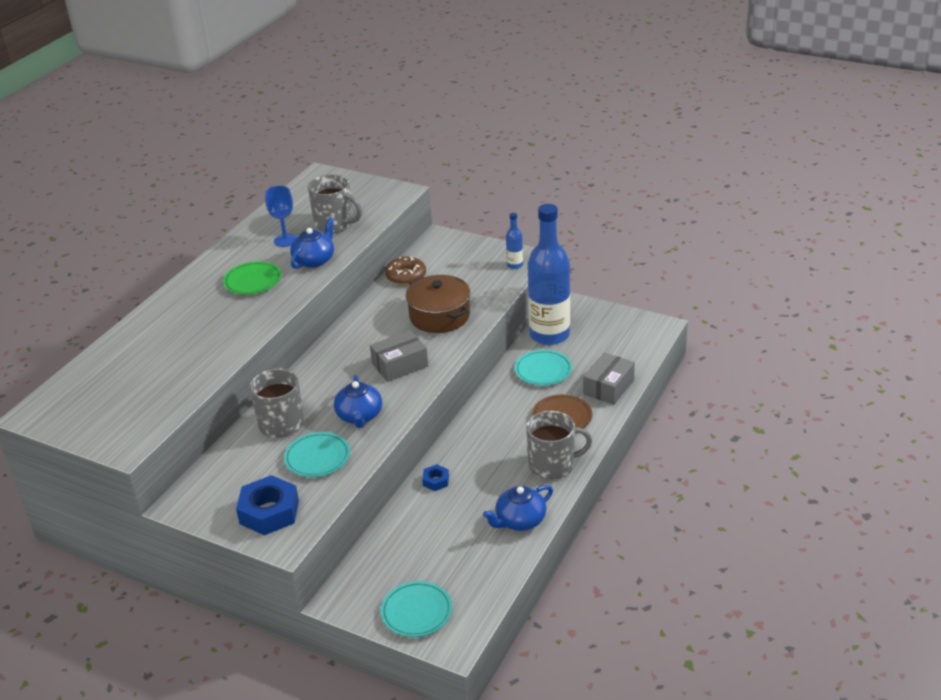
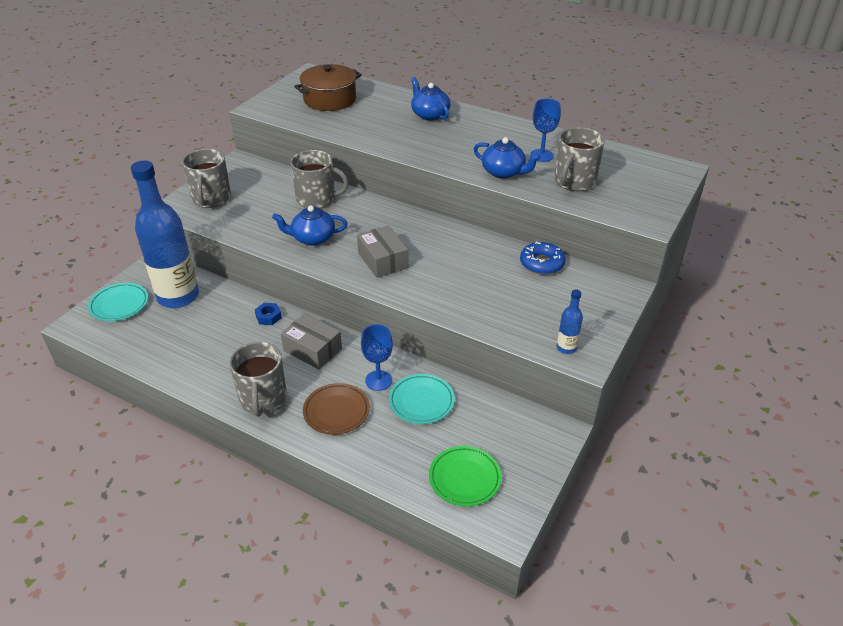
camera: 90 degrees right, 5 degrees up
green plate [223,261,282,295] -> green plate moved to [429,446,501,507]
blue nut [236,475,299,535] -> grey mug [182,149,231,208]
turquoise plate [284,432,350,477] -> none
brown donut [385,257,426,285] -> blue donut [520,241,566,275]
brown pot [406,275,470,333] -> brown pot moved to [294,64,361,111]
blue teapot [483,485,553,531] -> blue teapot moved to [411,77,450,121]
blue bottle [528,204,570,345] -> blue bottle moved to [131,161,199,308]
grey box [583,352,635,405] -> grey box moved to [281,313,342,369]
none -> blue goblet [361,324,393,391]

